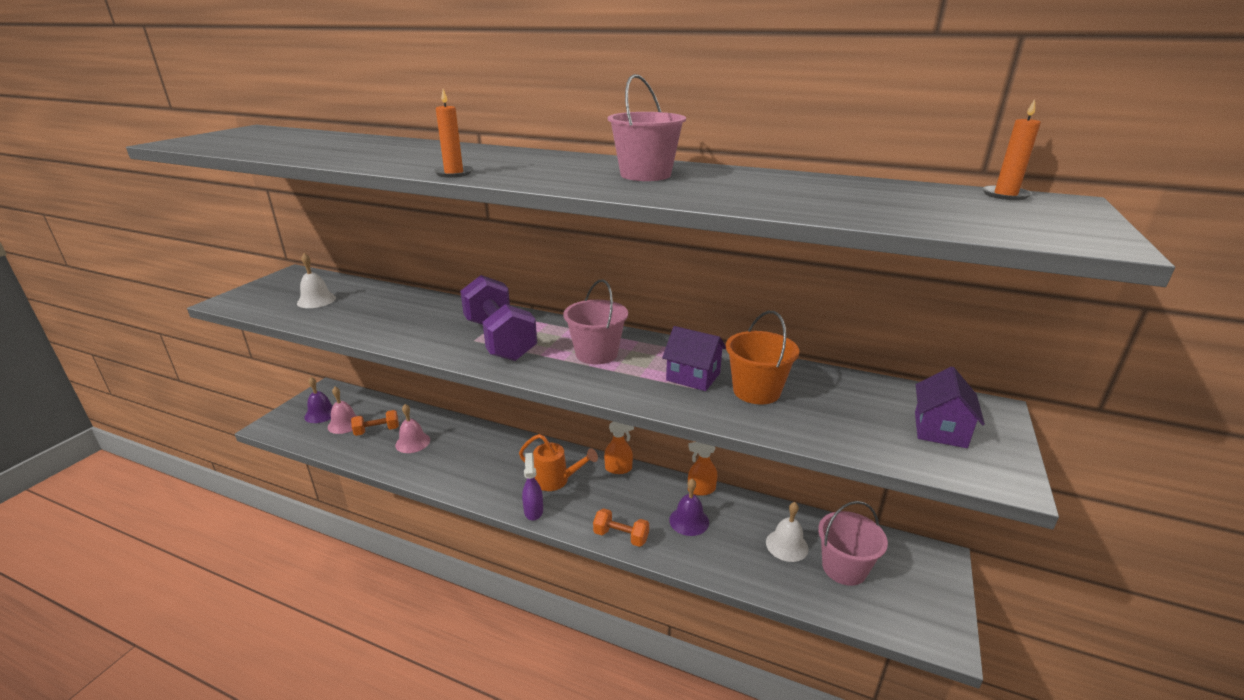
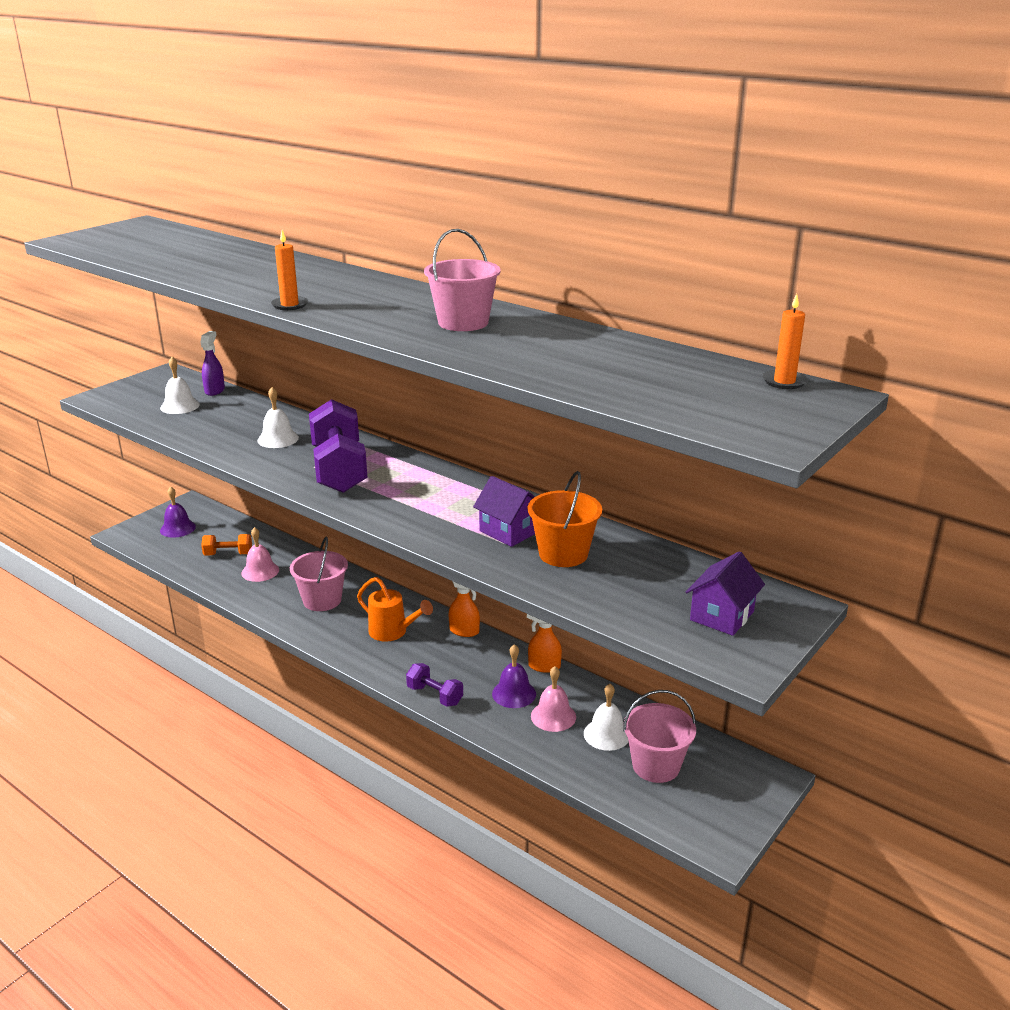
camera: 15 degrees right, 0 degrees up
pink bell [328,387,357,434] -> pink bell moved to [531,666,576,732]
purple spray bottle [522,453,543,521] -> purple spray bottle moved to [200,331,225,396]
pink bucket [563,279,628,364] -> pink bucket moved to [290,537,348,611]
orange dumbbell [593,508,649,547] -> purple dumbbell [406,663,463,707]
none -> white bell [257,387,299,448]

